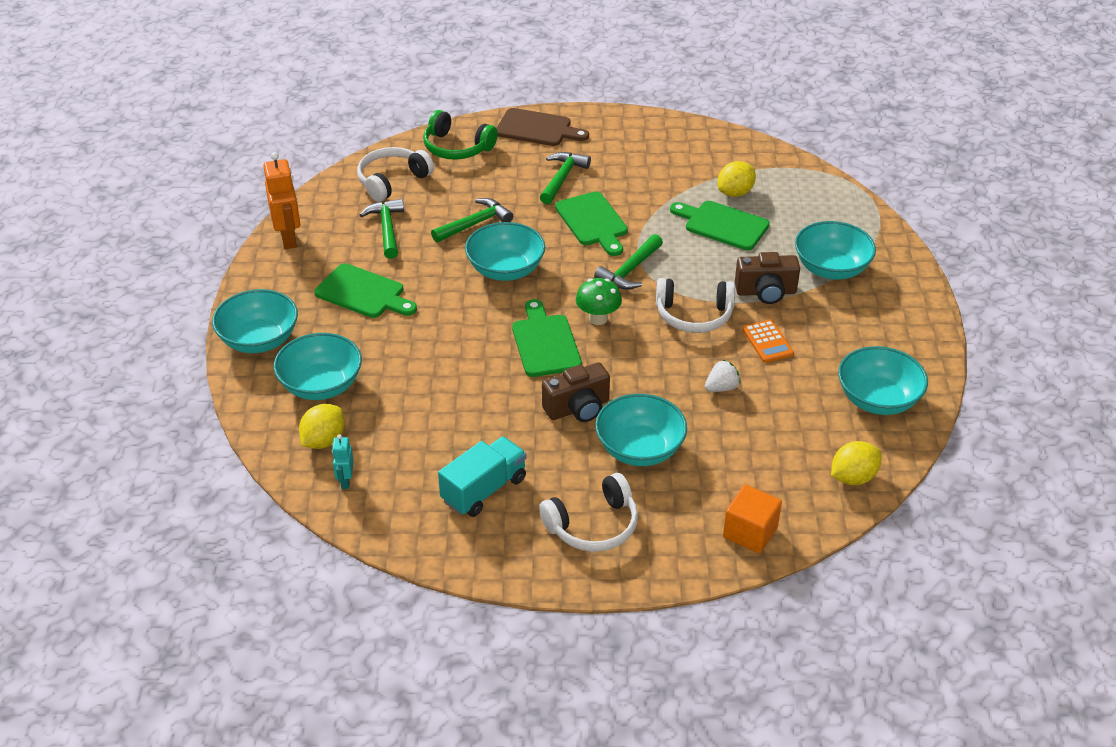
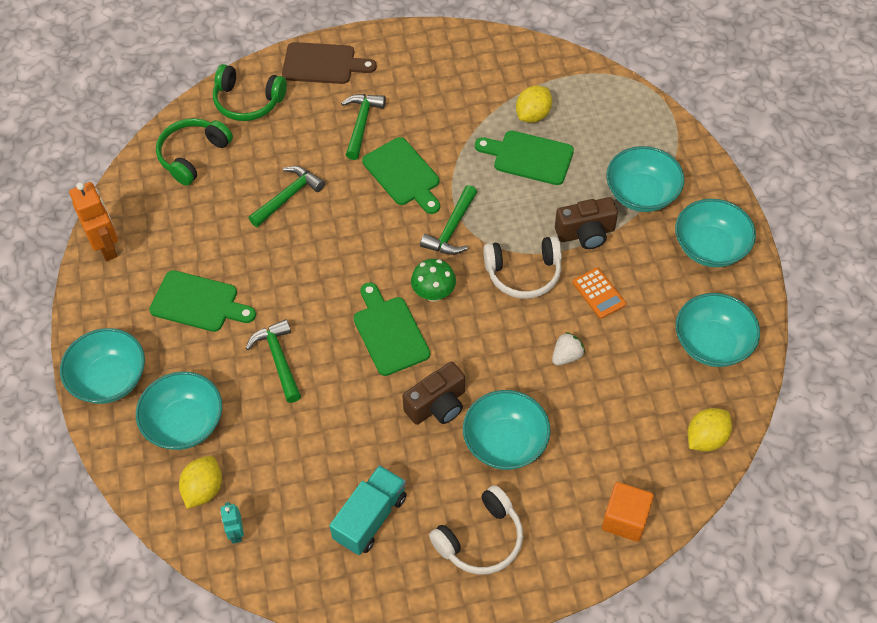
camera: 10 degrees left, 15 degrees up
white headphones [357,147,434,202] -> green headphones [156,118,233,186]
green hammer [360,199,404,259] -> green hammer moved to [245,319,301,403]
turquoise bowl [465,222,545,281] -> turquoise bowl moved to [675,199,756,267]

